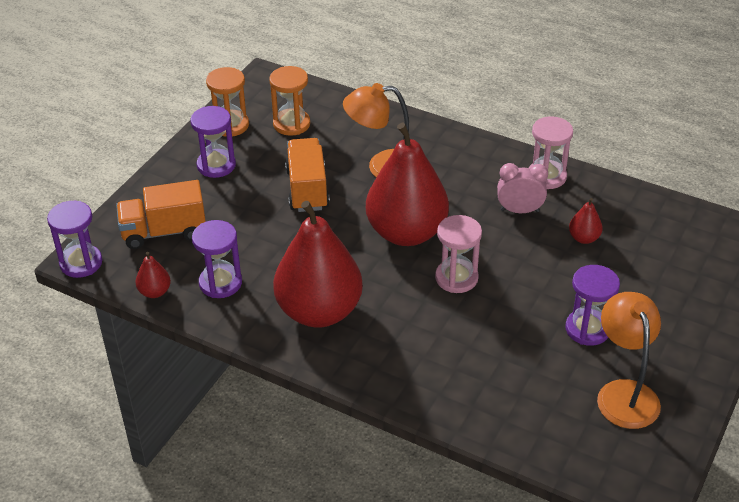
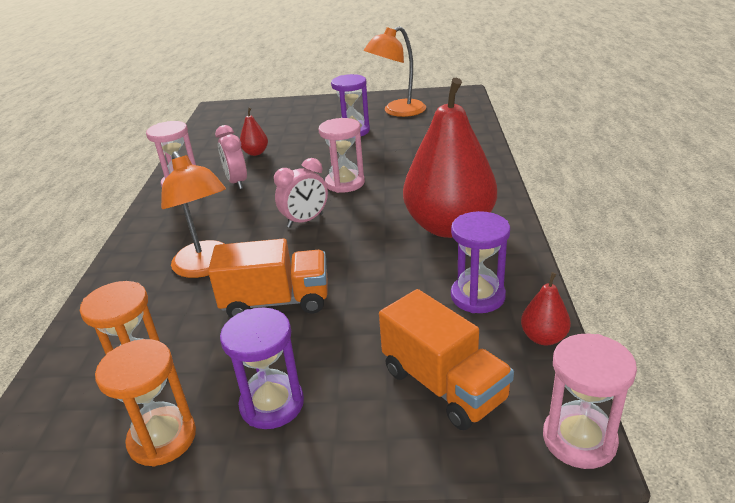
camera: 115 degrees left, 10 degrees down
purple hourglass [47,201,102,278] -> pink hourglass [543,334,637,469]
orange truck [285,138,330,212] -> orange truck turned 150 degrees counterclockwise [208,238,328,318]
red pear [366,123,449,246] -> pink clock [274,158,328,228]

